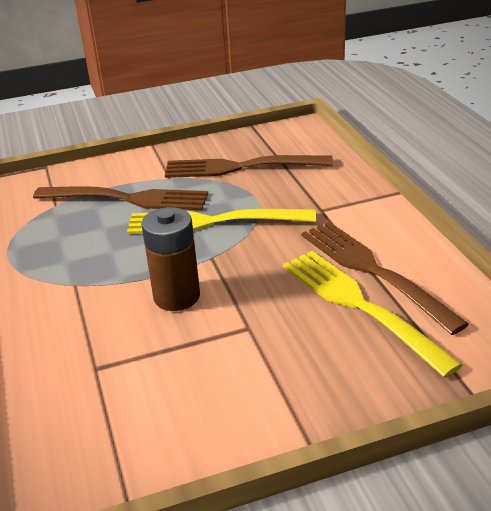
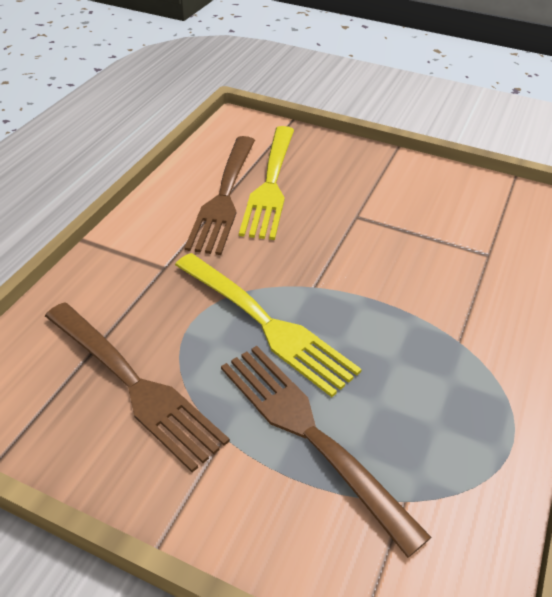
camera: 140 degrees left, 10 degrees up
brown battery [141,207,200,311] -> none

